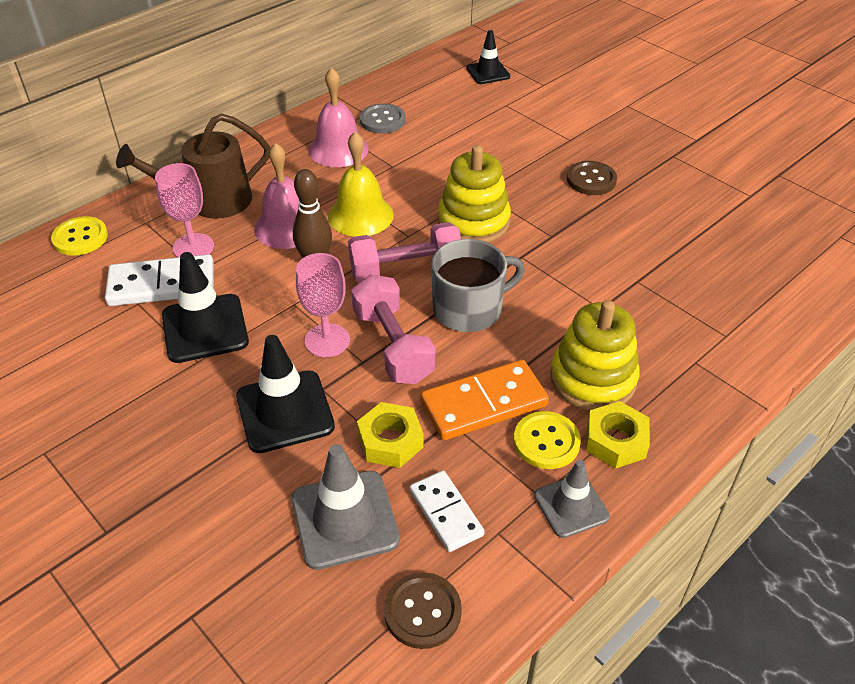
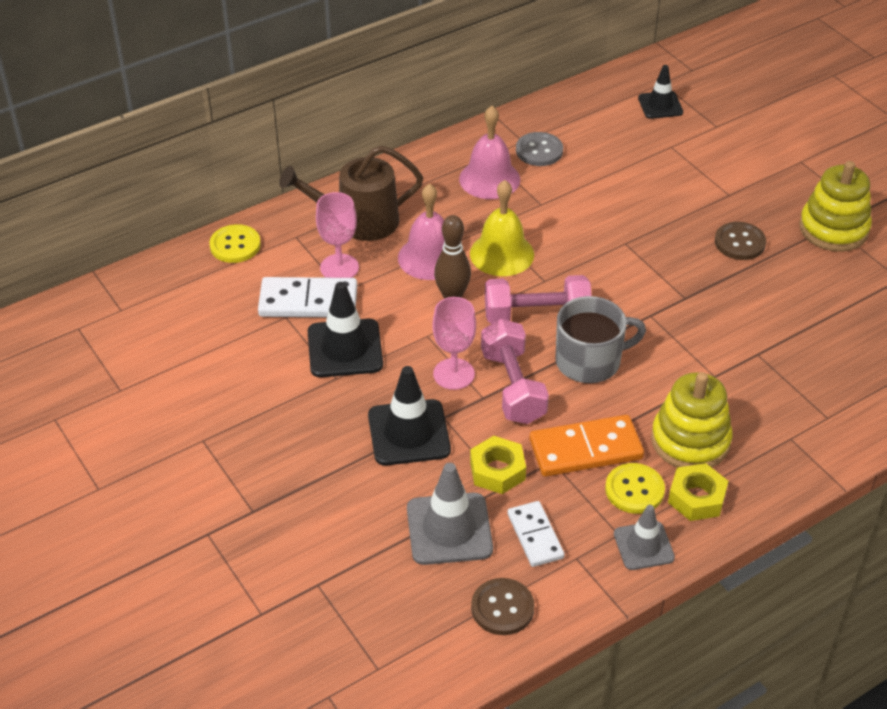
camera: 10 degrees right, 0 degrees up
yellow stacking toy [438,145,511,243] -> yellow stacking toy moved to [799,161,872,252]

